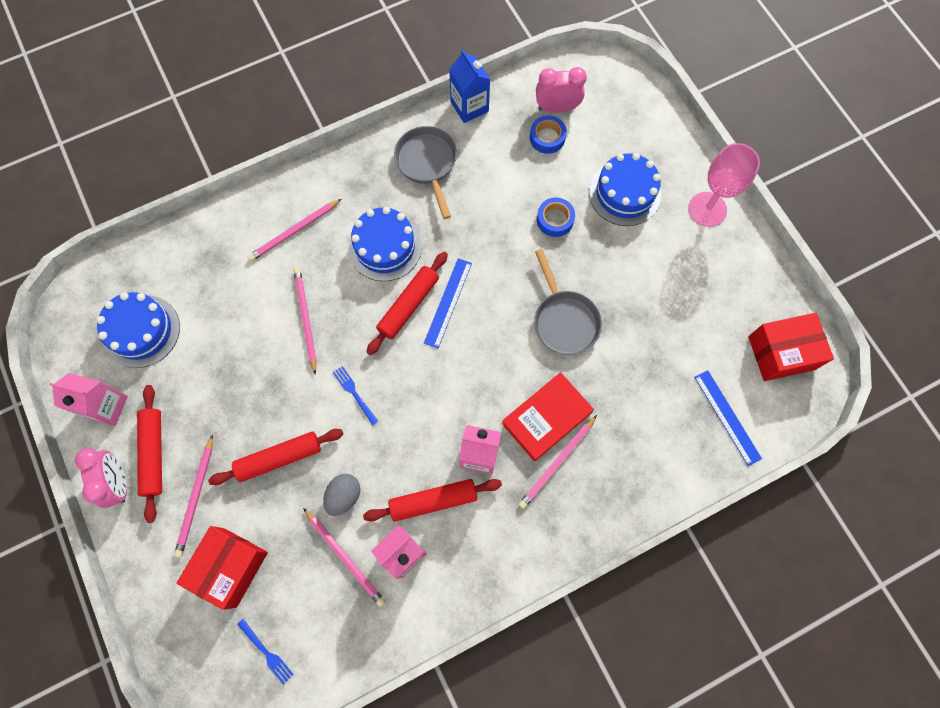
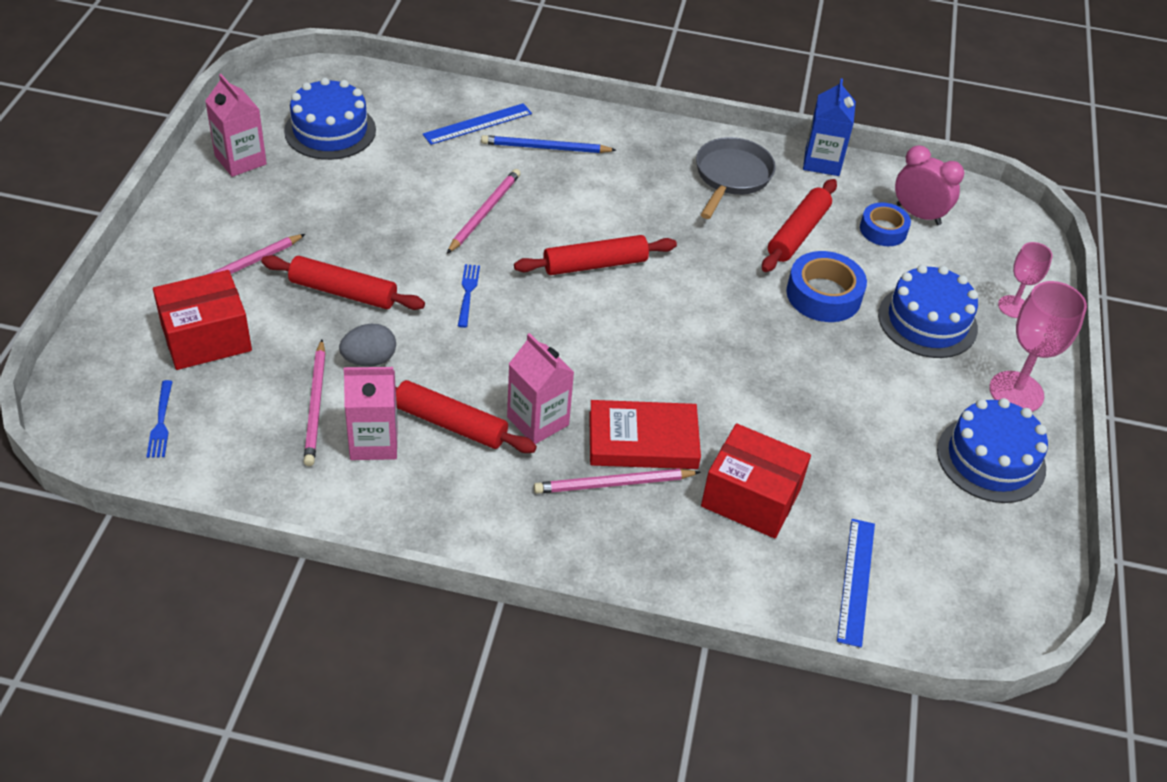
camera: 35 degrees right, 25 degrees down
pink clock [75,448,127,508] -> none
red rolling pin [137,385,162,523] -> red rolling pin moved to [762,179,837,272]
pink pencil [247,199,341,261] -> blue pencil [481,135,616,153]
blue cake [348,207,422,281] -> blue cake moved to [937,398,1048,503]
blue ruler [424,258,472,348] -> blue ruler moved to [423,103,532,145]
grey pan [534,249,602,355] -> none
blue tape [537,197,575,237] -> blue tape [786,251,867,322], size x1.51
red box [748,313,834,381] -> red box moved to [701,423,811,539]
none -> pink goblet [998,242,1053,318]

